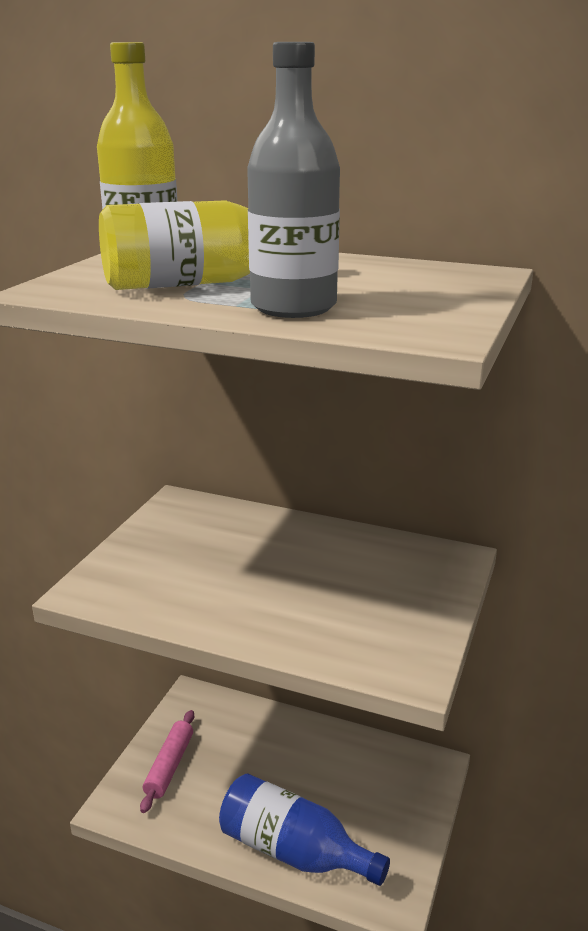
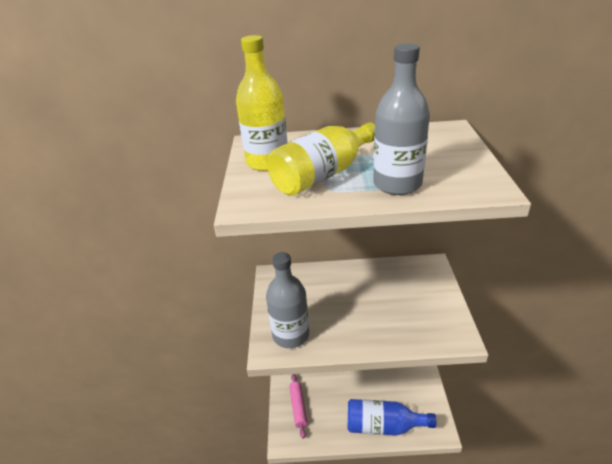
camera: 20 degrees left, 10 degrees up
none -> grey bottle [266,252,309,348]

